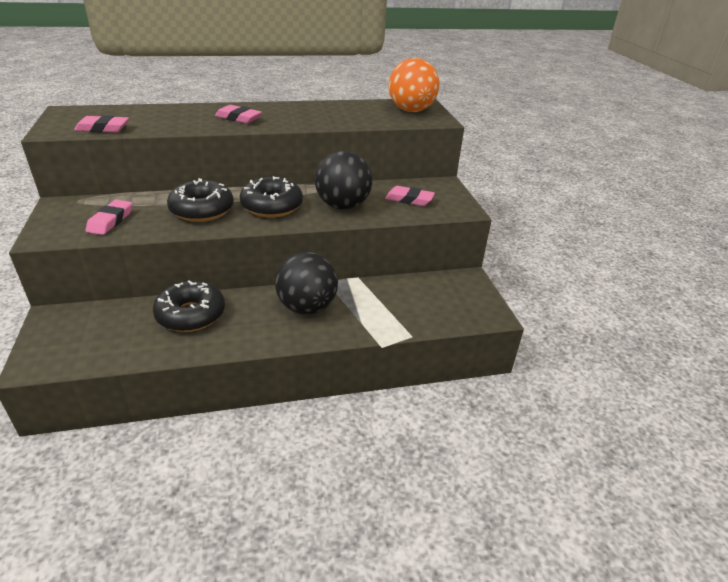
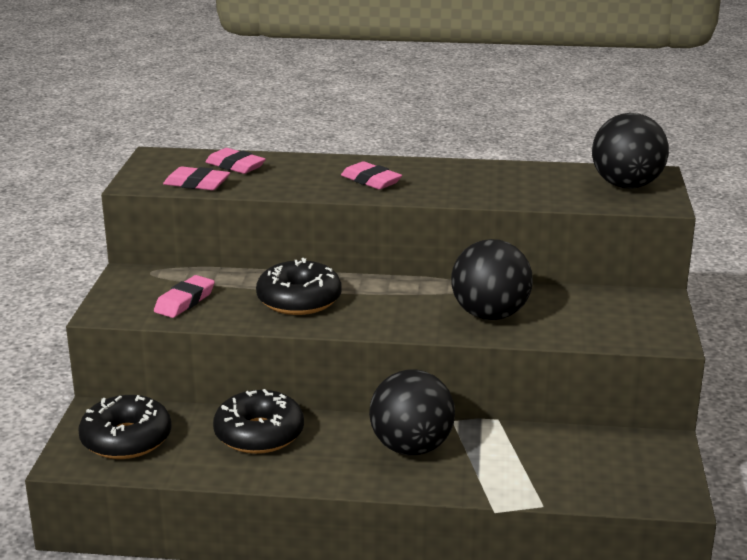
camera: 20 degrees right, 10 degrees down
black donut [240,176,303,217] -> black donut moved to [78,395,172,459]
pink eraser [385,186,435,206] -> pink eraser moved to [205,148,266,174]
orange ball [389,58,440,112] -> black ball [592,113,669,189]

